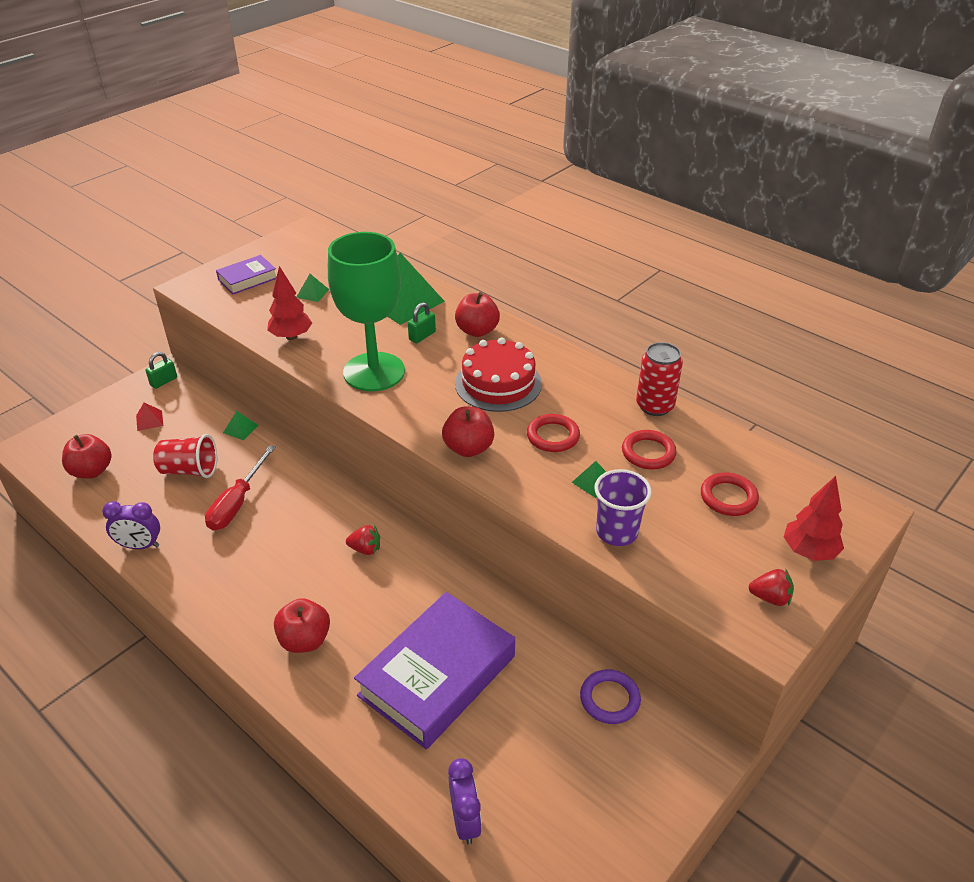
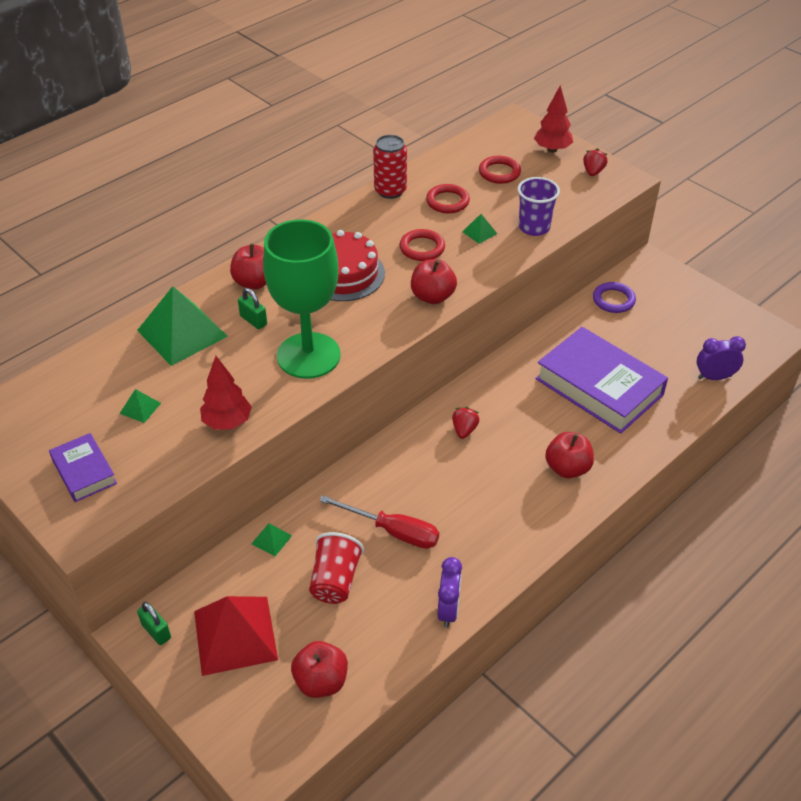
camera: 85 degrees left, 5 degrees up
red pyramid [136,403,163,431] -> red pyramid [194,596,278,676], size x2.36

